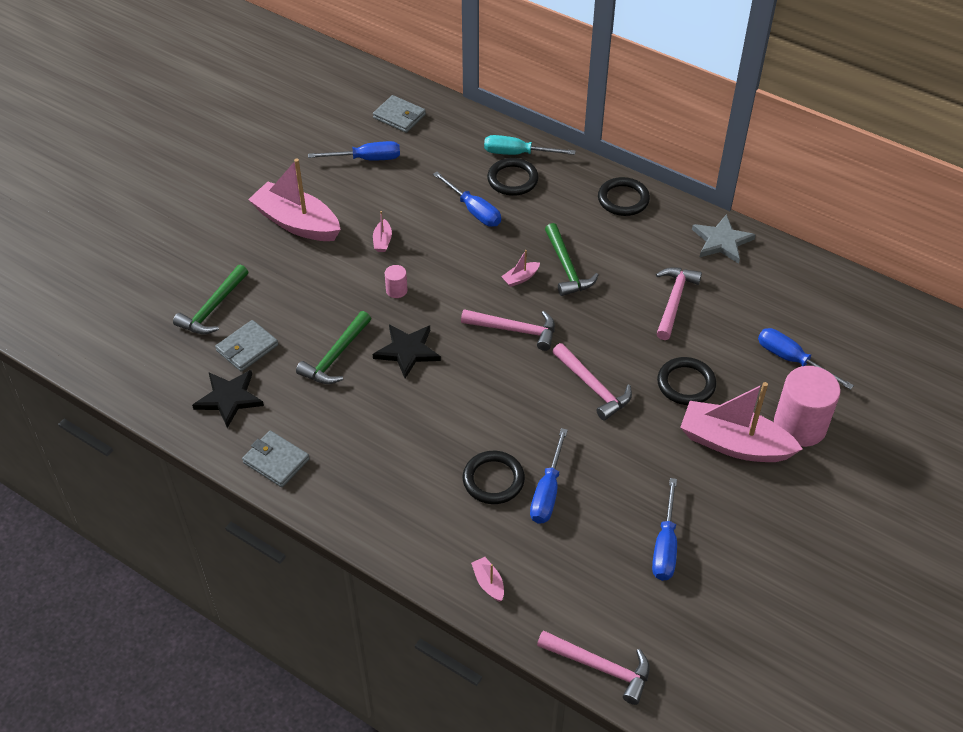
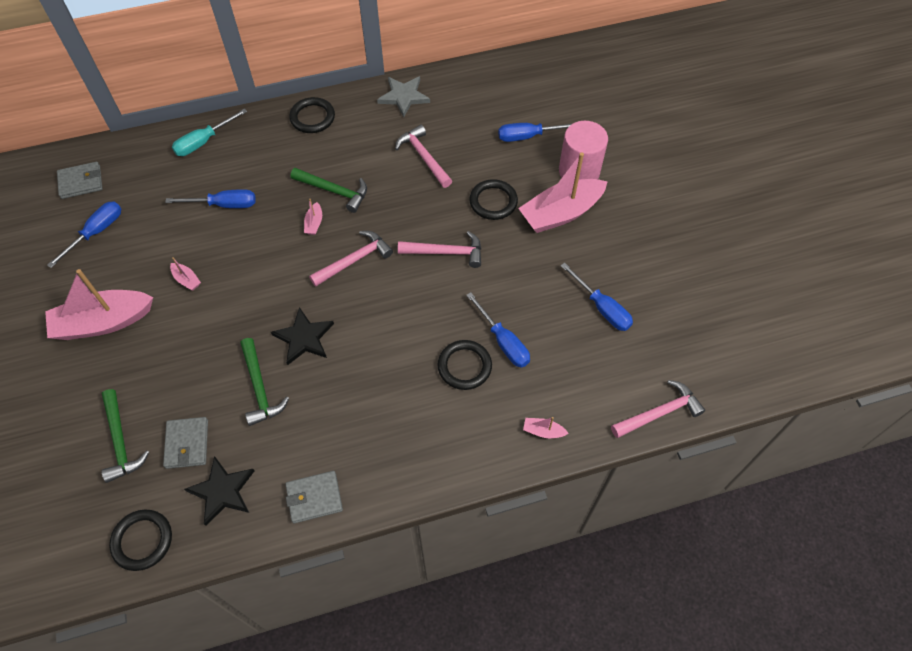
camera: 50 degrees left, 10 degrees up
pink cylinder [385,265,408,298] -> none
black ring [487,158,539,196] -> black ring moved to [109,510,172,571]

